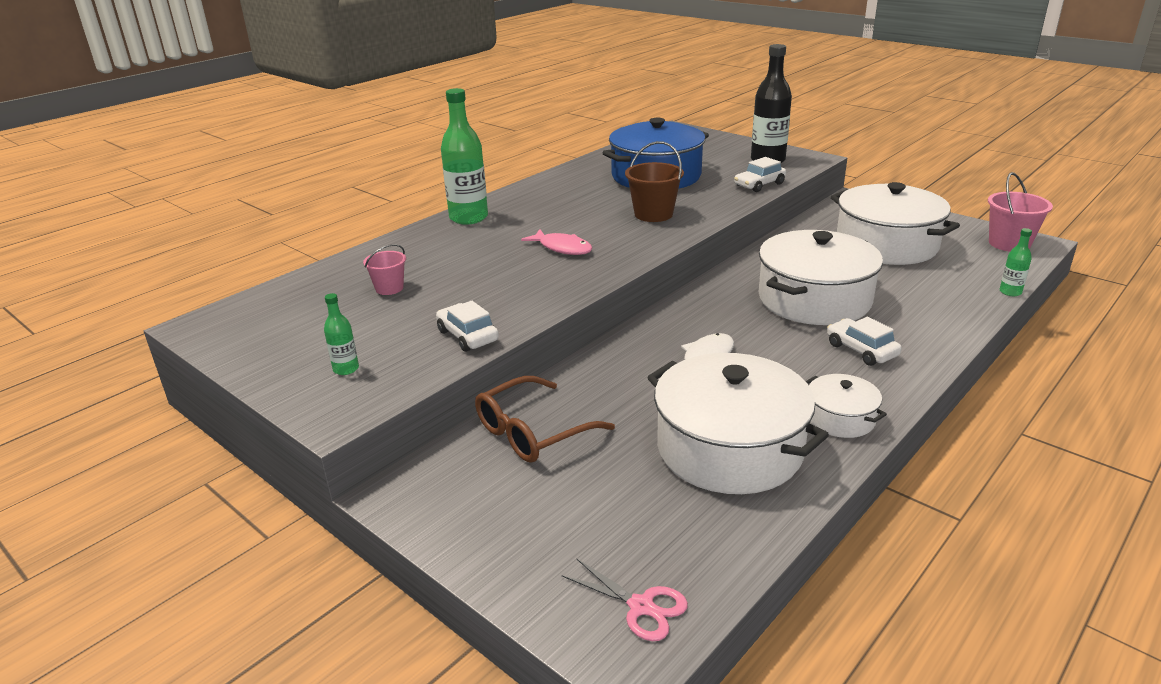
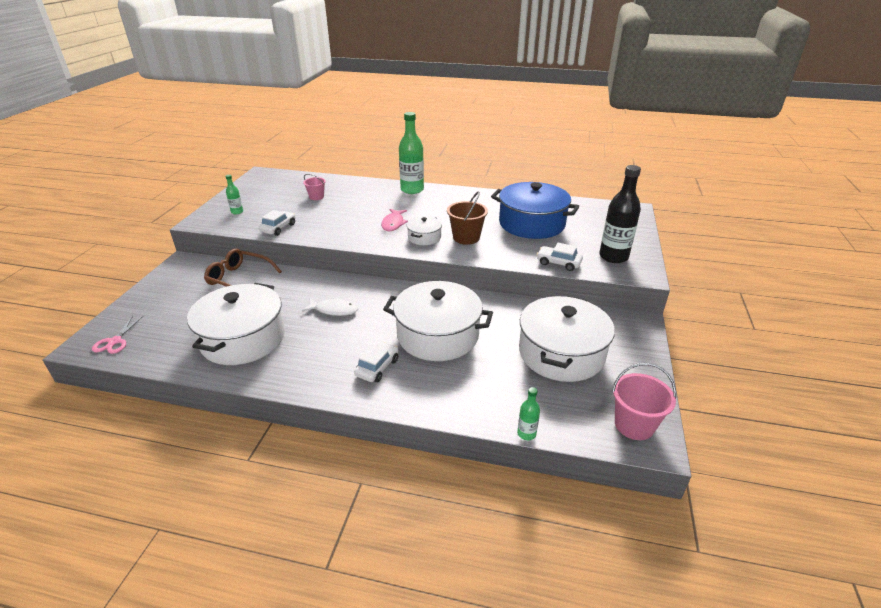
camera: 60 degrees right, 5 degrees up
white pot [806,374,887,438] -> white pot moved to [407,216,442,245]

